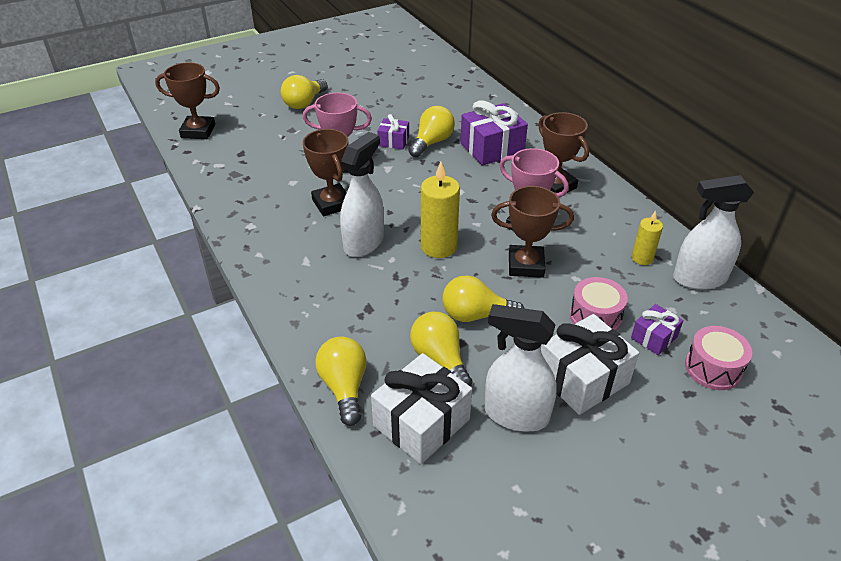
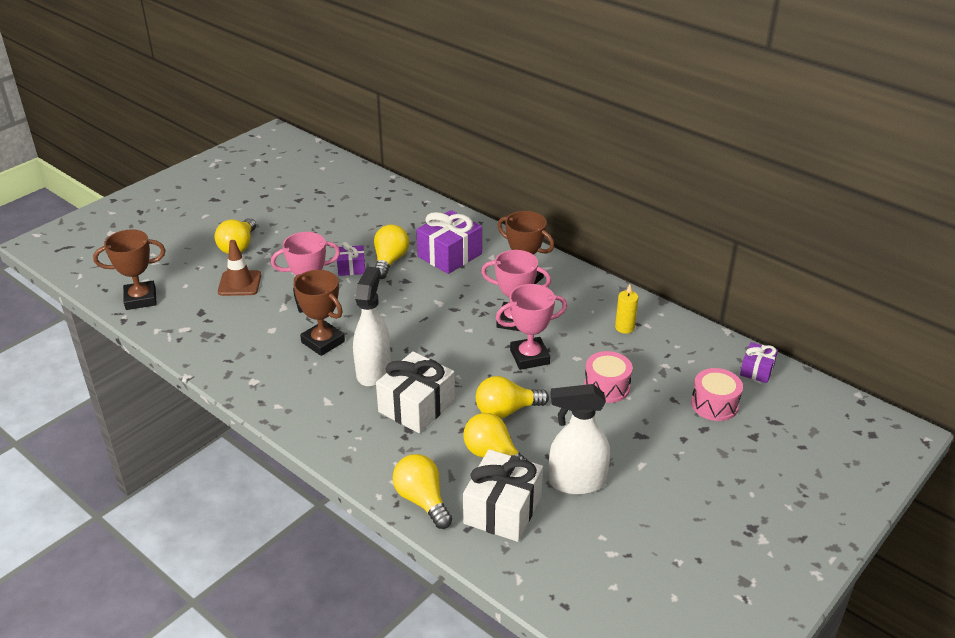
camera: 20 degrees left, 5 degrees down
yellow candle [421,162,460,258] -> none
brown trophy [491,186,574,278] -> pink trophy [496,284,567,370]
white gift [541,314,639,415] -> white gift moved to [376,351,455,433]
purple gift [631,304,683,355] -> purple gift moved to [740,342,778,383]
white spray bottle [673,175,754,290] -> none
none -> brown traffic cone [218,240,261,296]

